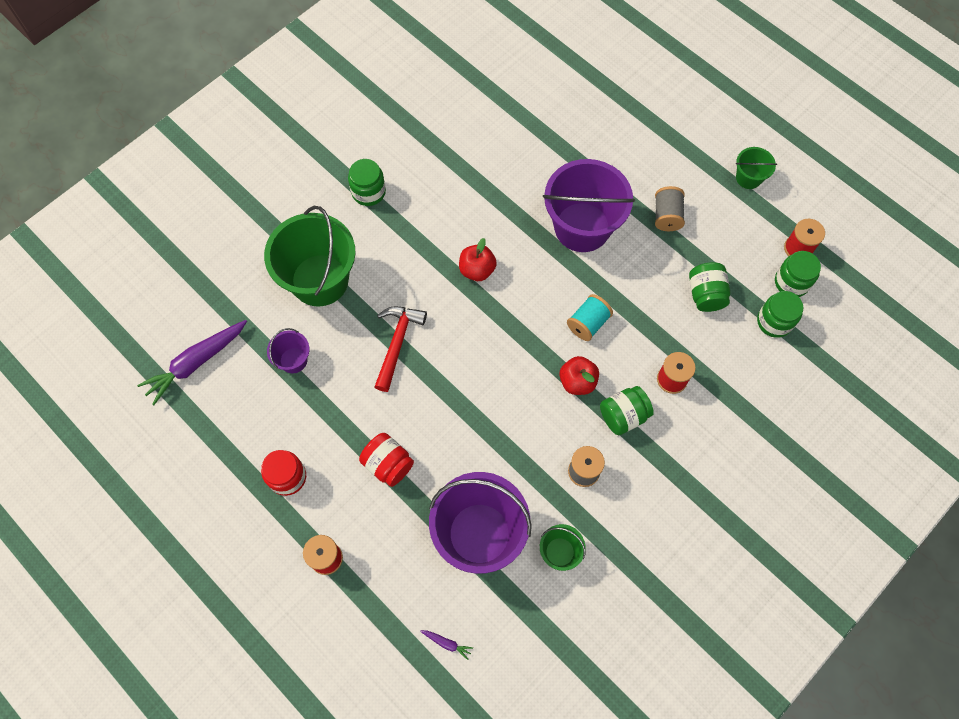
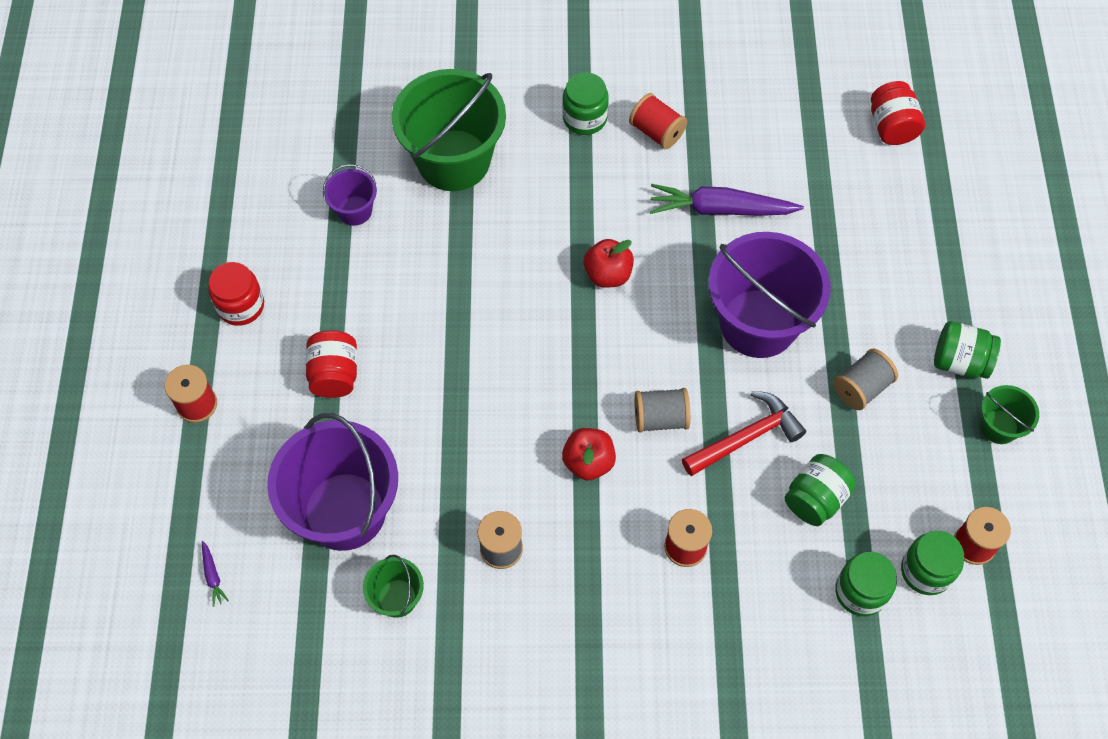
camera: 45 degrees right, 5 degrees down
purple carrot [137,320,247,405] -> purple carrot moved to [650,184,804,216]
red hammer [374,306,427,392] -> red hammer moved to [682,391,806,476]
turquoise spool [567,294,613,341] -> grey spool [635,388,690,433]
green jar [600,386,654,435] -> green jar moved to [934,321,1001,379]
none -> red spool [629,93,687,149]
none -> red jar [871,81,925,145]

